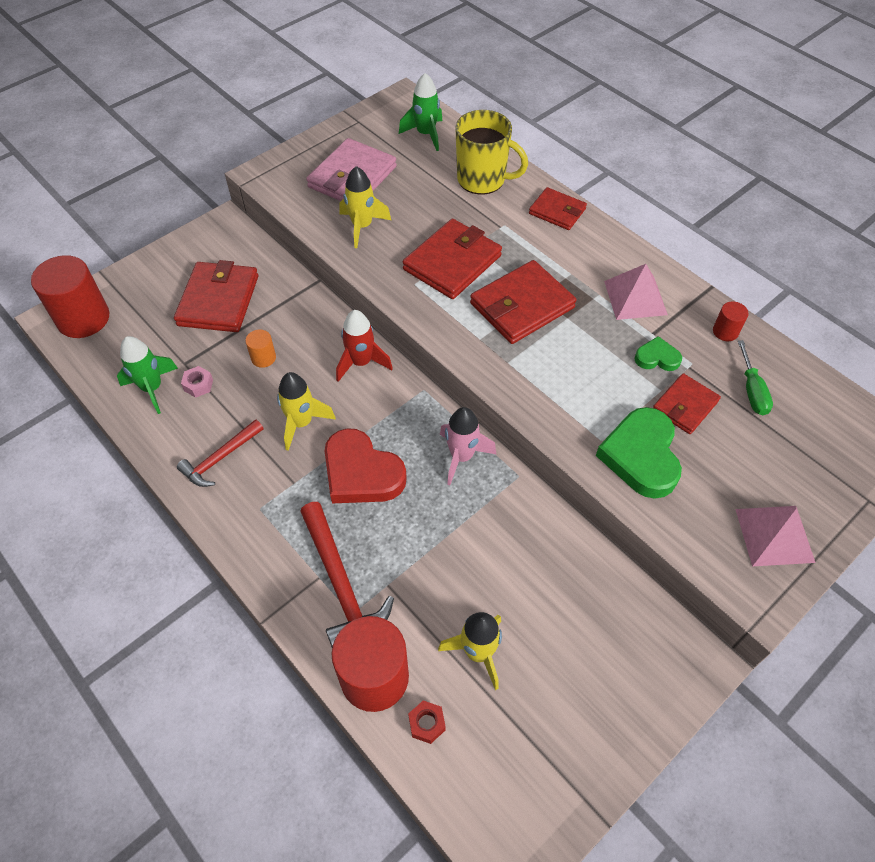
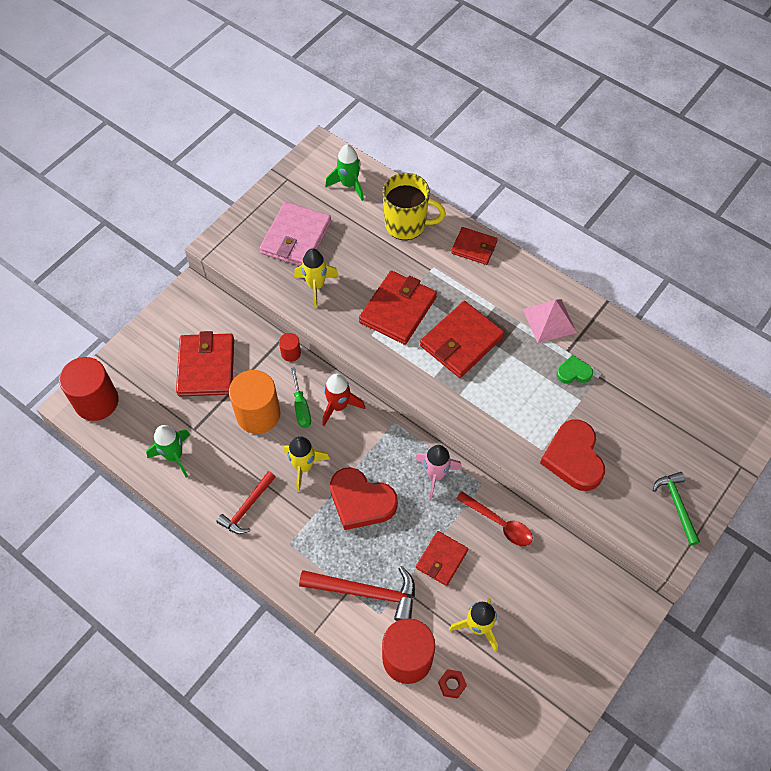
camera: 10 degrees left, 5 degrees up
pink nut [181,366,213,398] -> none
orange cylinder [245,330,276,368] -> orange cylinder [229,370,280,434], size x2.16
red hammer [300,502,394,647] -> red hammer turned 45 degrees counterclockwise [299,566,415,621]
green heart [596,407,682,499] -> red heart [540,420,605,491]
red wallet [653,373,721,434] -> red wallet moved to [416,531,468,586]
red cylinder [713,301,748,341] -> red cylinder moved to [279,333,301,362]
pink pyramid [735,506,816,566] -> green hammer [653,472,700,546]
green screwdriver [738,340,773,415] -> green screwdriver moved to [291,367,311,428]
none -> red spoon [456,491,533,546]

